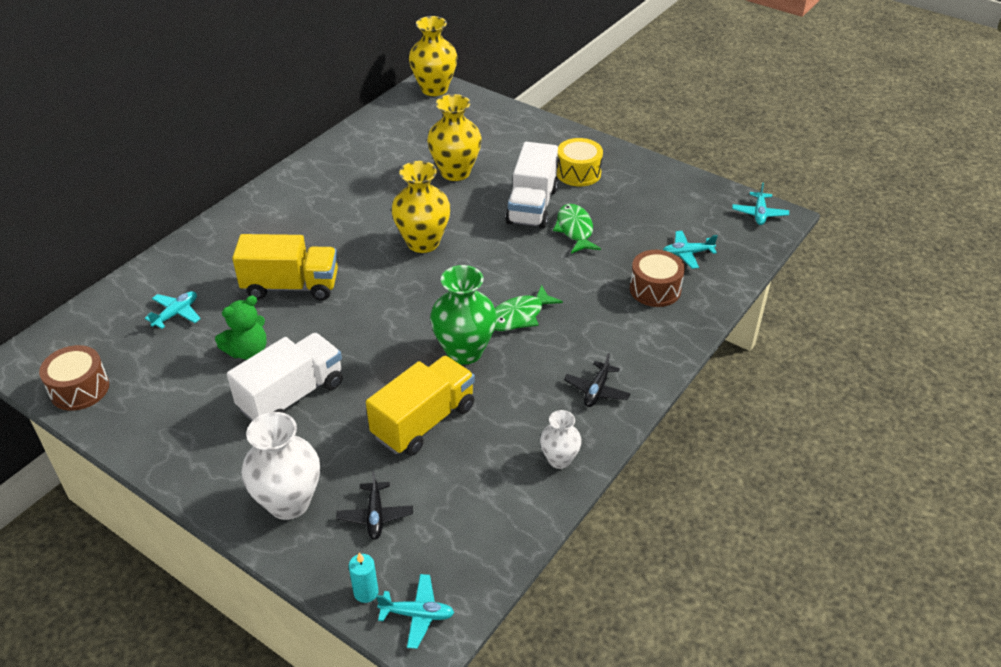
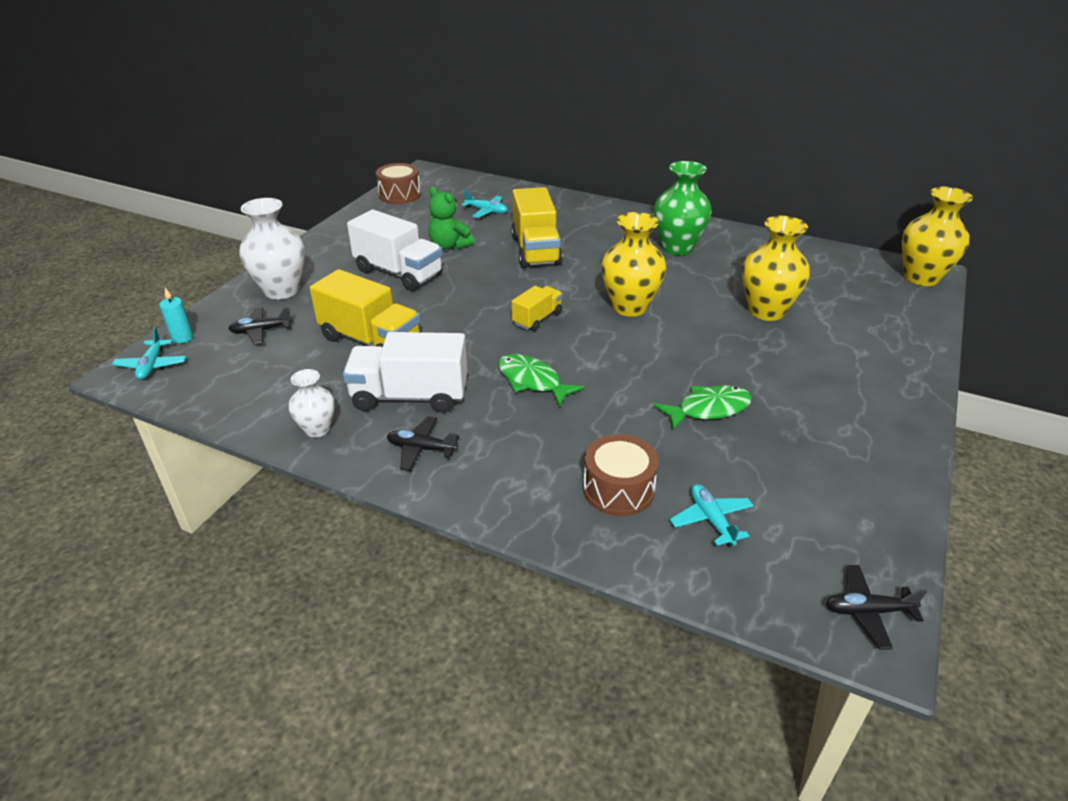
camera: 80 degrees right, 5 degrees down
green vase [430,265,497,365] -> green vase moved to [654,161,712,255]
white truck [505,142,558,229] -> white truck moved to [343,332,467,413]
yellow drum [557,138,603,187] -> none
turquoise plane [732,182,789,225] -> black plane [826,565,927,650]
none -> yellow truck [512,286,563,331]

